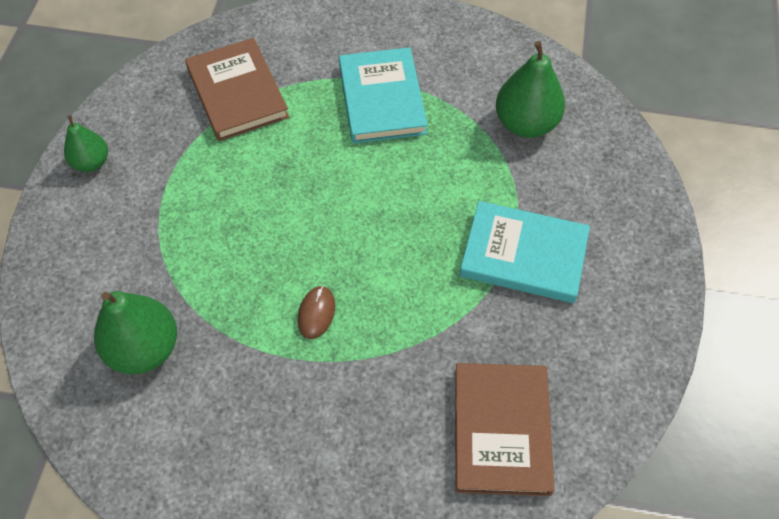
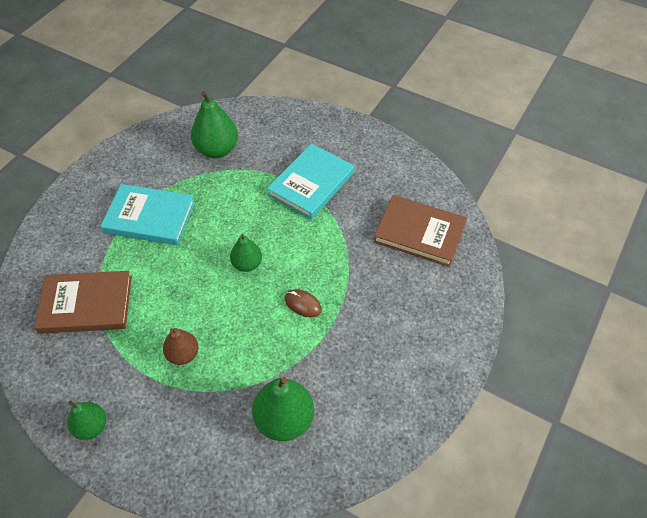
camera: 70 degrees left, 5 degrees down
none -> brown pear [163,328,199,365]
none -> green pear [230,234,262,272]

